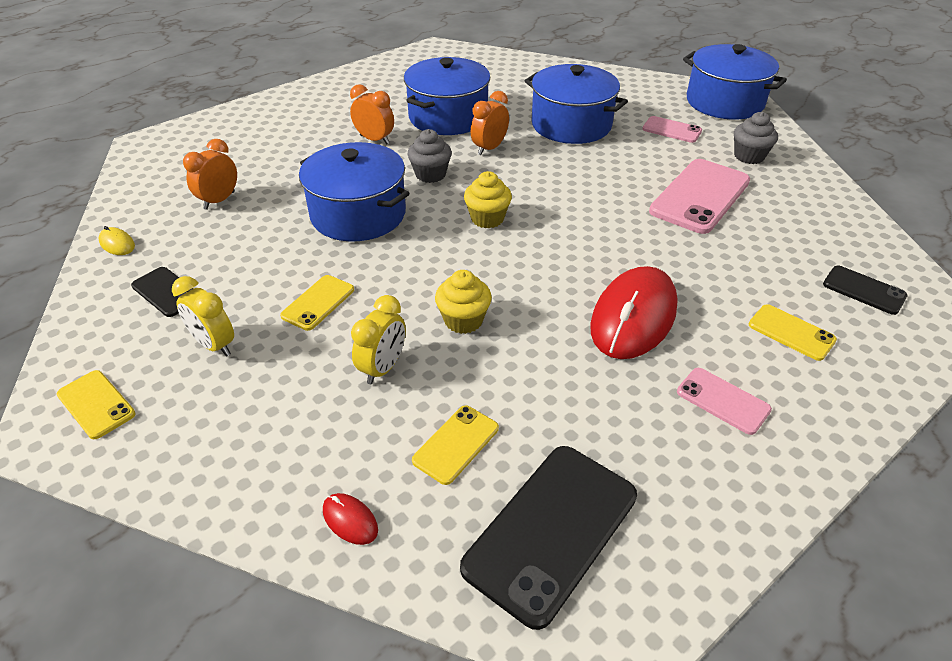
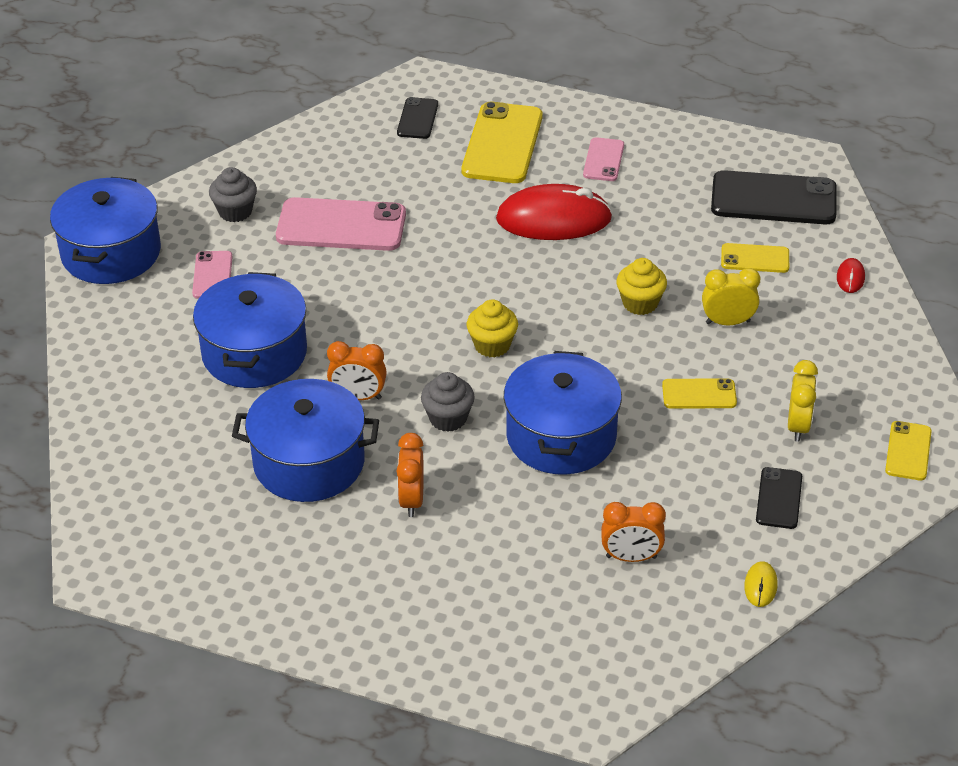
camera: 120 degrees left, 0 degrees up
yellow phone [749,304,837,361] -> yellow phone [462,102,543,183], size x1.89

